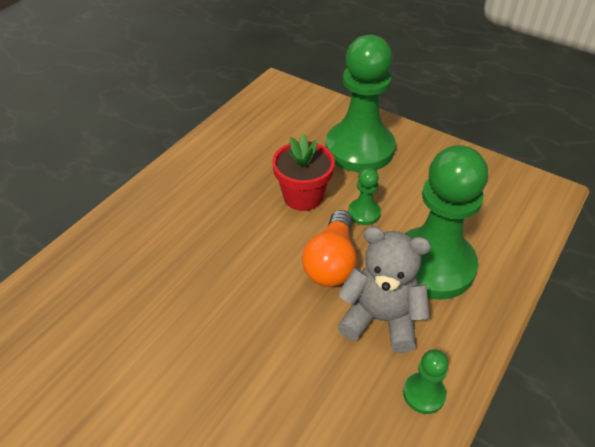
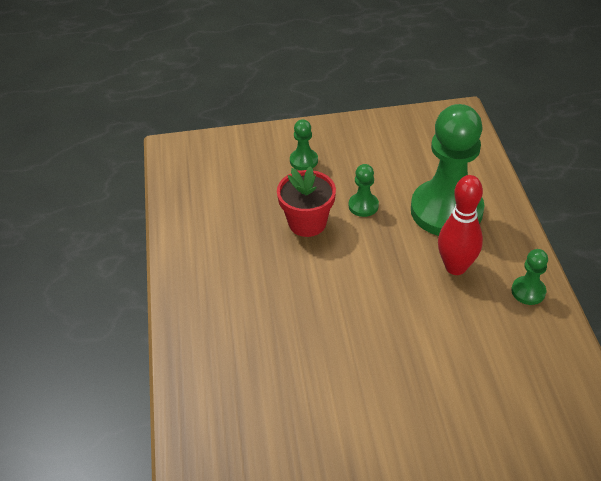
camera: 40 degrees left, 0 degrees up
orange light bulb [302,210,357,287] -> none
green pawn [326,35,395,172] -> green pawn [290,119,318,170], size x0.42
grey teddy bear [337,226,431,353] -> red bowling pin [438,175,483,275]

